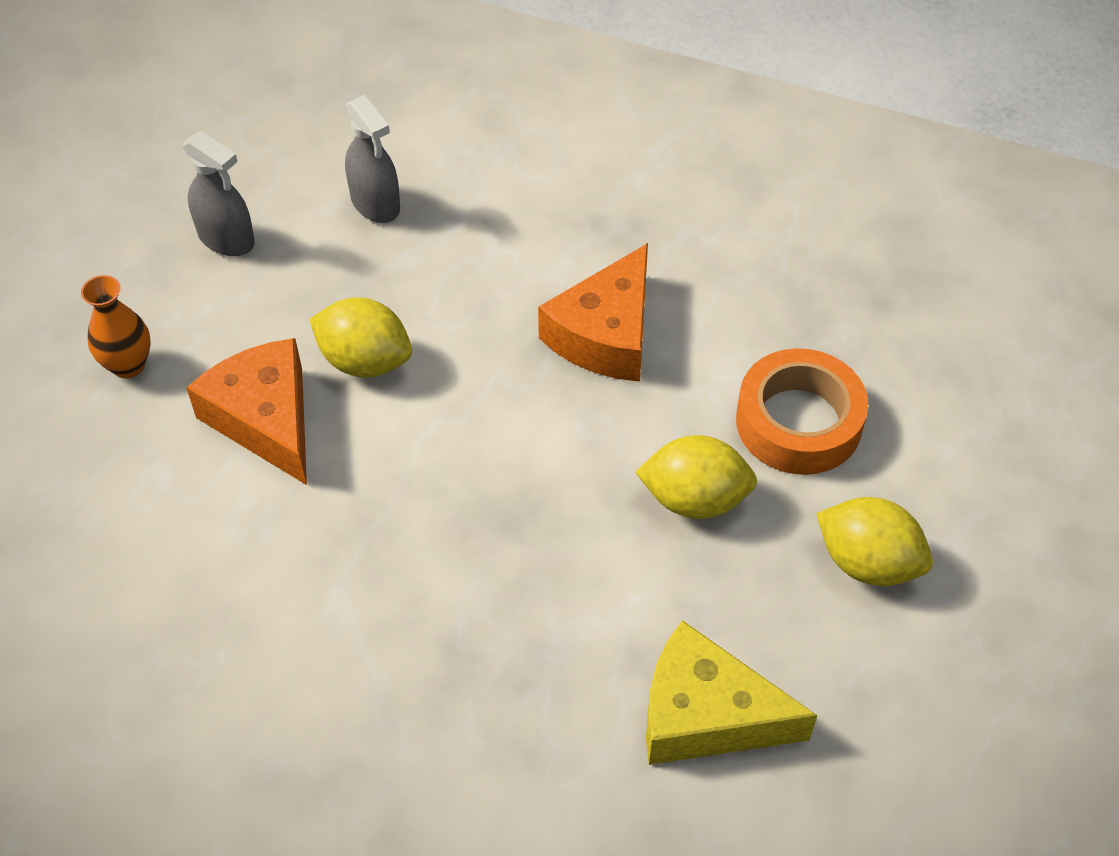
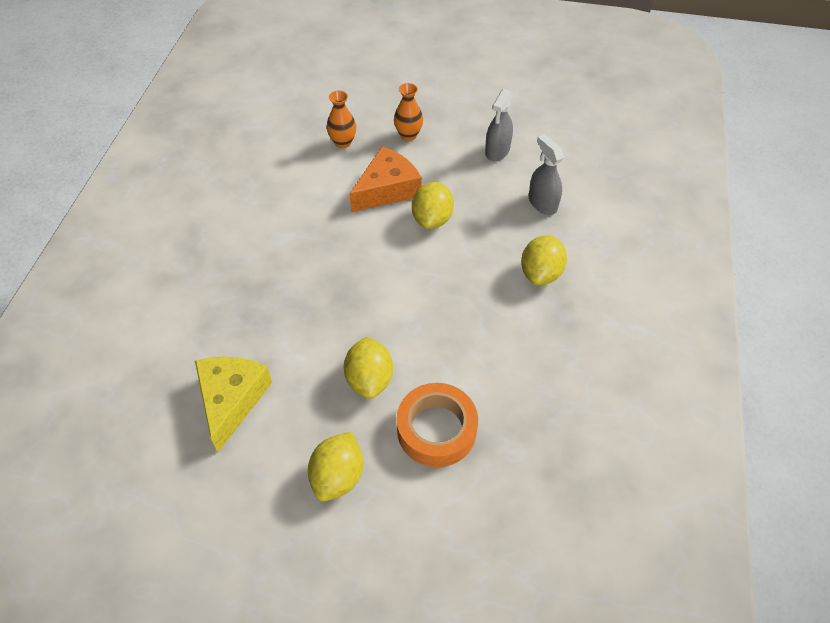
camera: 80 degrees right, 0 degrees up
grey spray bottle [345,95,400,223] -> grey spray bottle turned 105 degrees clockwise [529,134,564,215]
orange cheese [538,243,648,382] -> none
none -> orange vase [327,90,356,148]
none -> yellow lemon [521,235,567,285]

